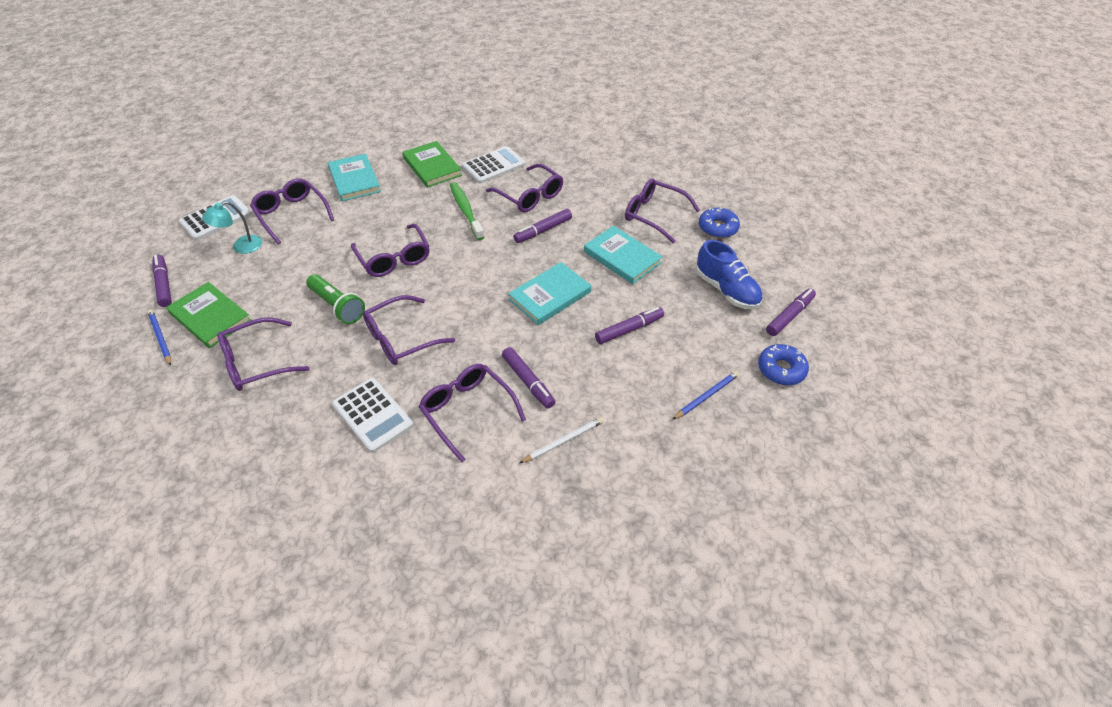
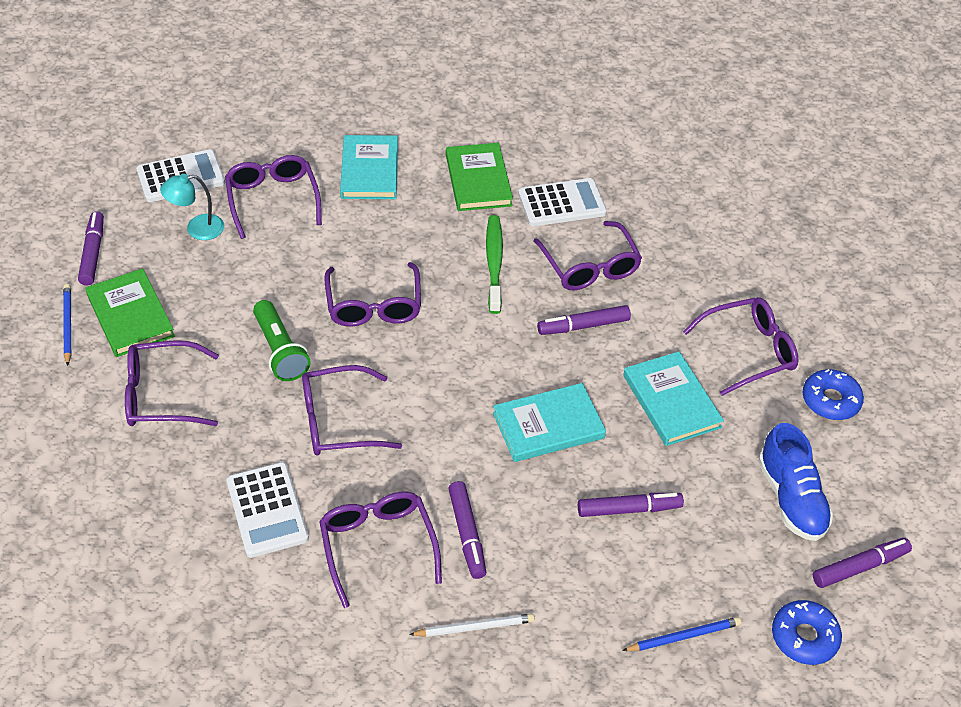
camera: 20 degrees right, 0 degrees up
purple glasses [625,178,700,243] -> purple glasses turned 105 degrees clockwise [683,297,798,396]

